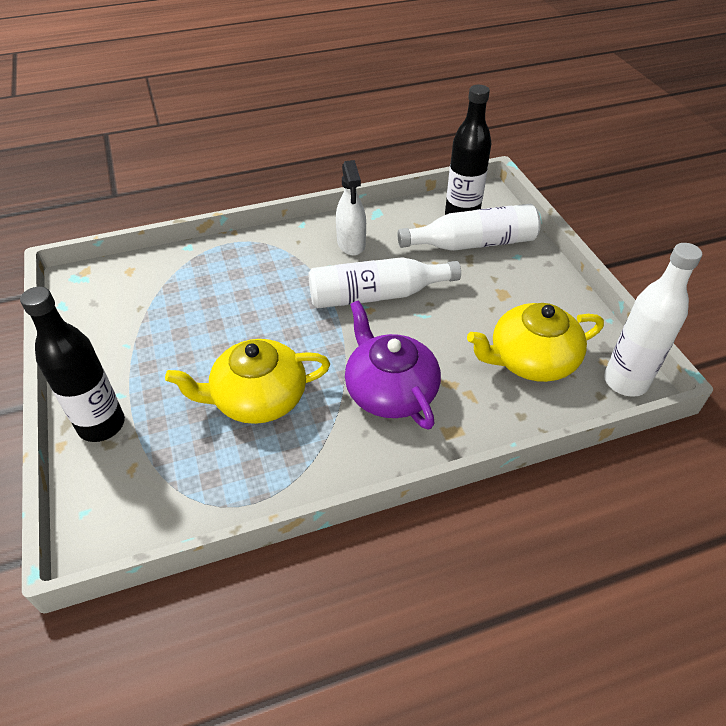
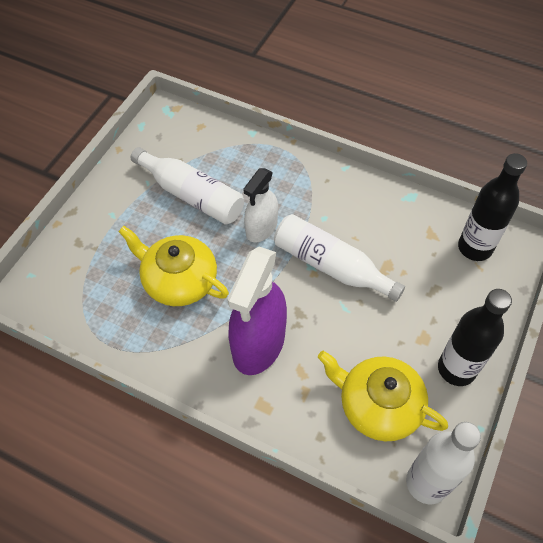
camera: 45 degrees right, 10 degrees up
black bottle [20,287,125,442] -> black bottle moved to [438,289,512,386]
white spray bottle [336,160,366,256] -> white spray bottle moved to [243,168,278,242]
purple teapot [345,301,441,430] -> purple spray bottle [227,247,287,375]
white bottle [398,204,541,251] -> white bottle moved to [131,147,244,225]

